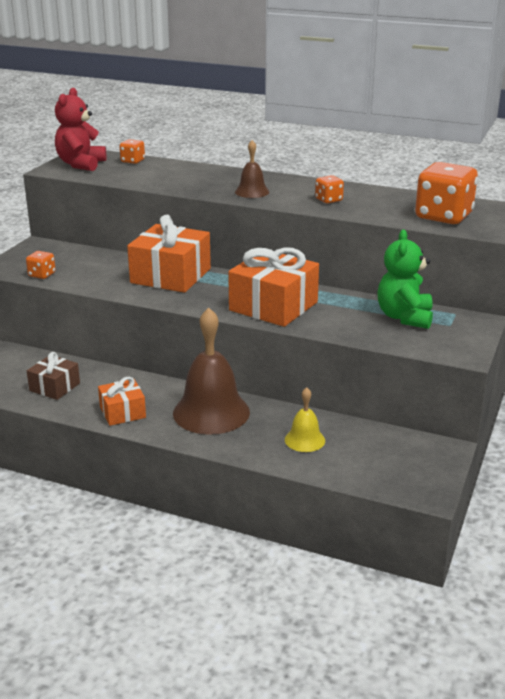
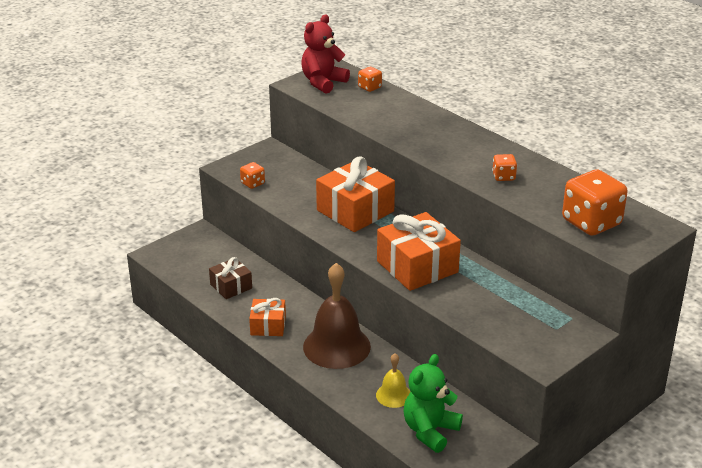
camera: 25 degrees right, 5 degrees up
brown bell [235,140,269,198] -> none
green teddy bear [377,230,433,329] -> green teddy bear moved to [403,354,463,453]

